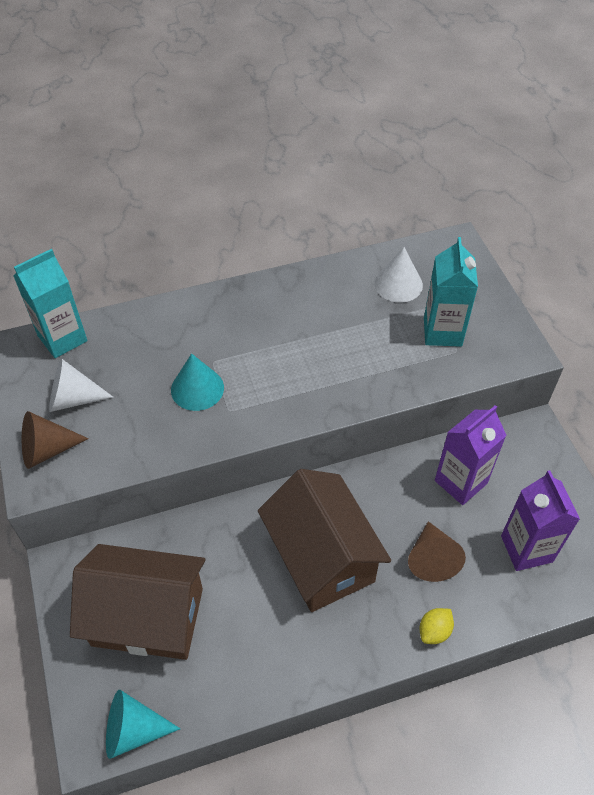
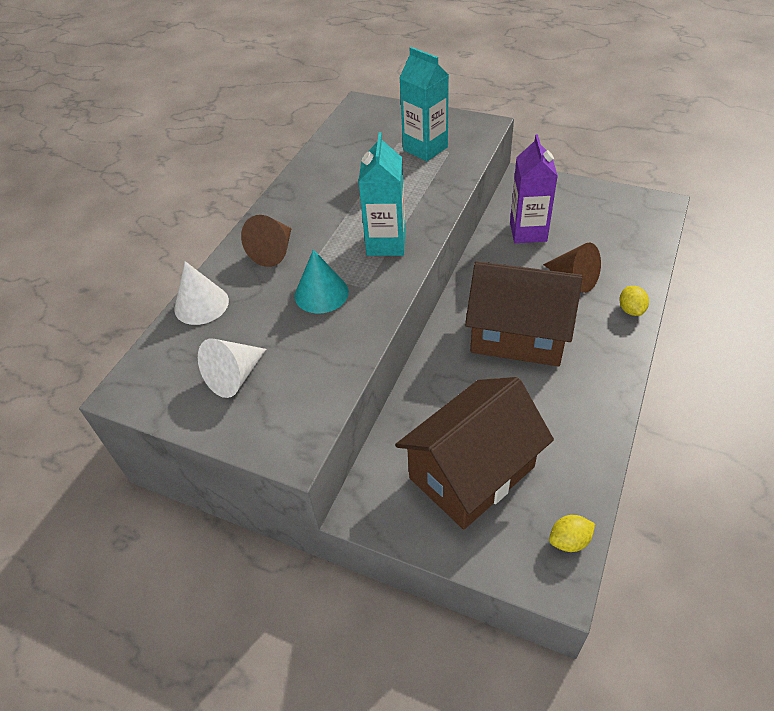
camera: 45 degrees left, 5 degrees down
turquoise carton [14,249,87,358] -> turquoise carton moved to [358,132,406,256]
brown cone [22,411,89,469] -> brown cone moved to [241,215,292,267]
turquoise cone [106,690,181,759] -> yellow lemon [549,515,595,552]
white cone [375,247,423,303] -> white cone moved to [174,261,229,325]
purple carton [501,470,580,571] -> none

